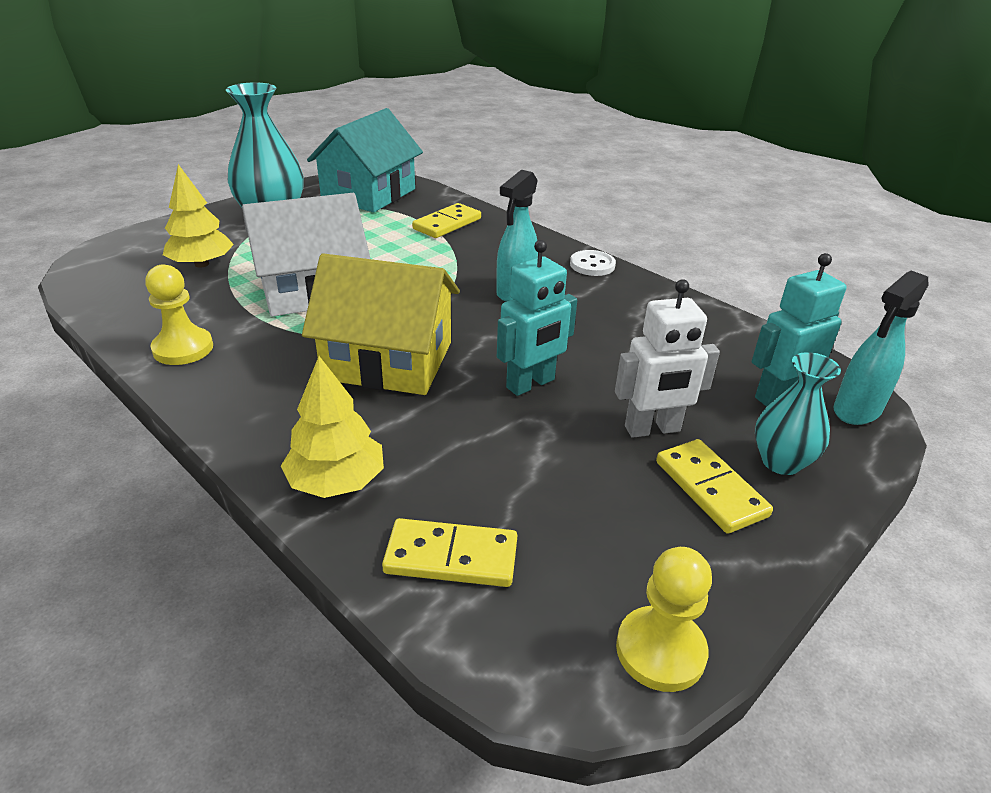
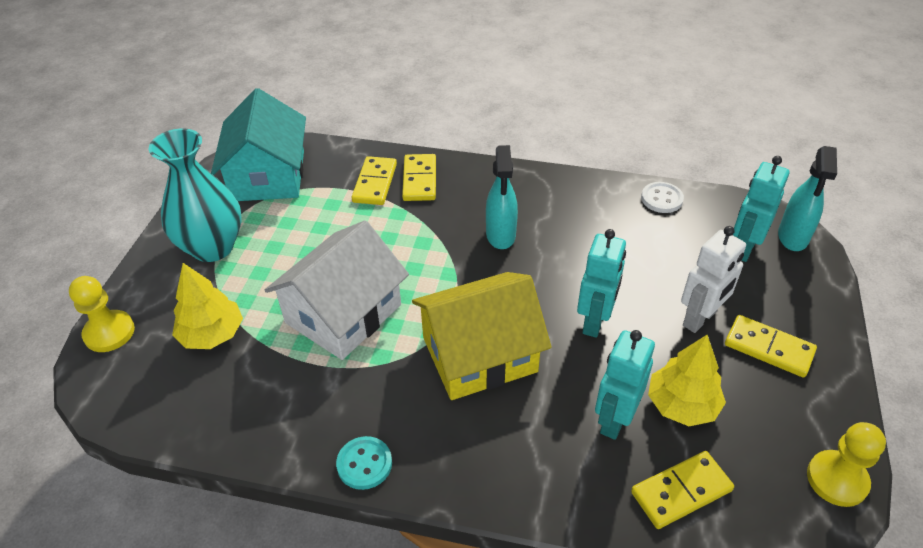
camera: 30 degrees left, 10 degrees up
yellow pawn [145,264,213,365] -> yellow pawn moved to [69,276,135,352]
yellow tree [281,356,384,498] -> yellow tree moved to [648,335,726,426]
white button [570,250,616,276] -> white button moved to [641,182,684,213]
turquoise vase [755,352,841,475] -> none
none -> turquoise button [336,436,392,490]
none -> yellow domino [402,154,436,201]
none -> turquoise robot [595,330,655,440]

